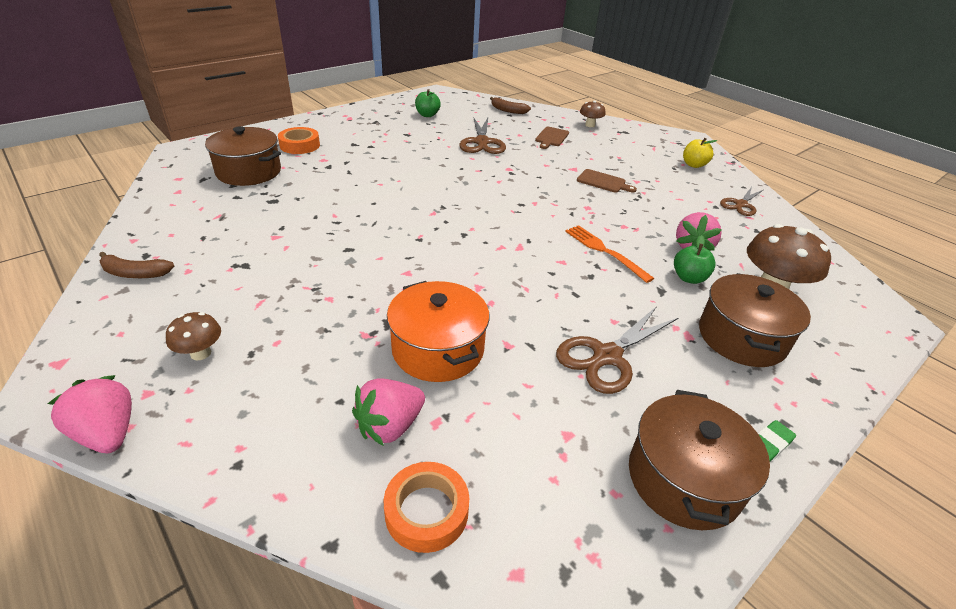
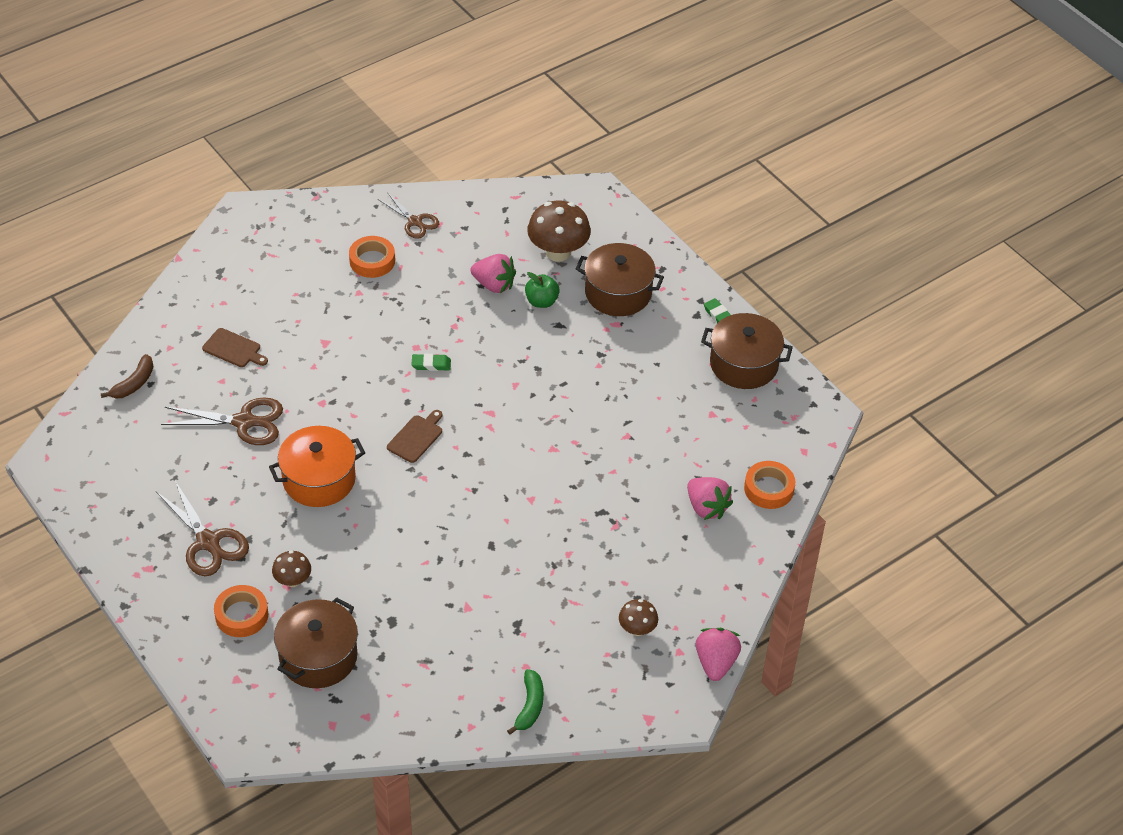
camera: 85 degrees left, 10 degrees up
pink strawberry [48,375,132,453] -> pink strawberry turned 135 degrees clockwise [696,628,741,681]
brown banana [99,252,174,278] -> green banana [507,669,544,735]
orange pot [387,281,489,382] -> orange pot moved to [269,426,365,507]
green apple [415,89,441,117] -> none
brown scissors [556,306,678,394] -> brown scissors moved to [156,481,249,576]
orange fork [565,225,654,283] -> none
brown cutting board [577,169,637,193] -> brown cutting board moved to [387,410,442,463]
brown mushroom [580,100,605,127] -> brown mushroom moved to [272,551,311,587]
yellow apple [683,138,718,168] -> none
none -> orange tape [349,236,395,278]
none -> green eraser [412,354,451,371]

